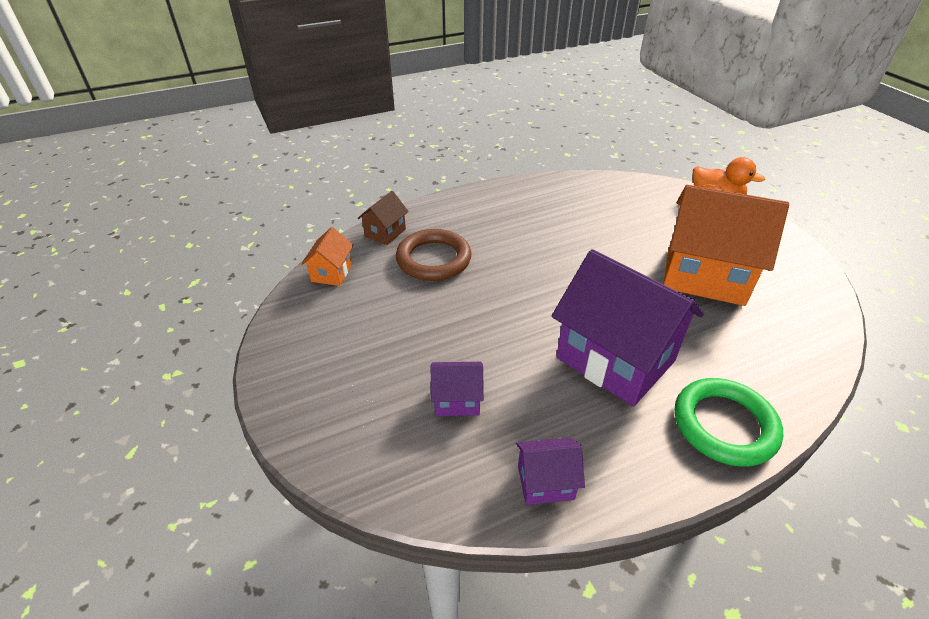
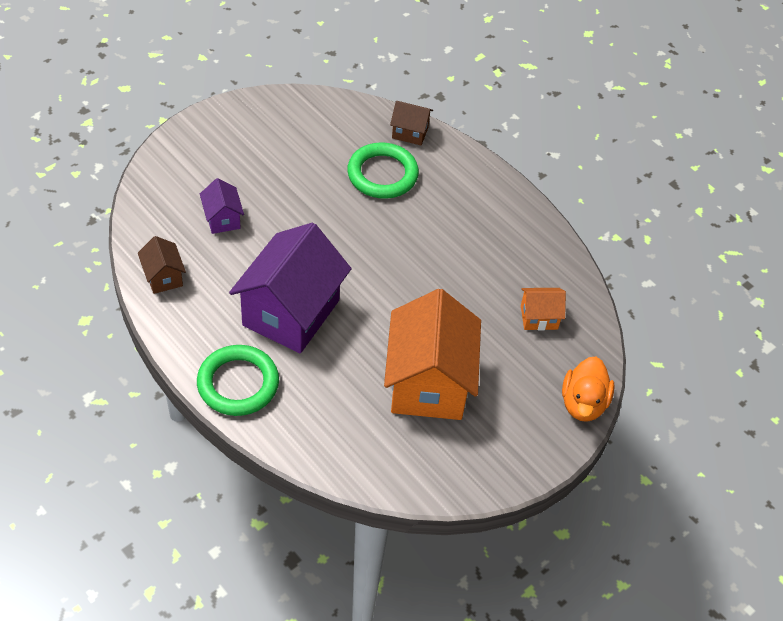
camera: 70 degrees right, 10 degrees up
orange house [301,227,353,286] -> orange house moved to [521,288,566,330]
brown ring [396,229,472,281] -> green ring [347,142,419,199]
purple house [516,437,585,505] -> brown house [138,236,186,294]

